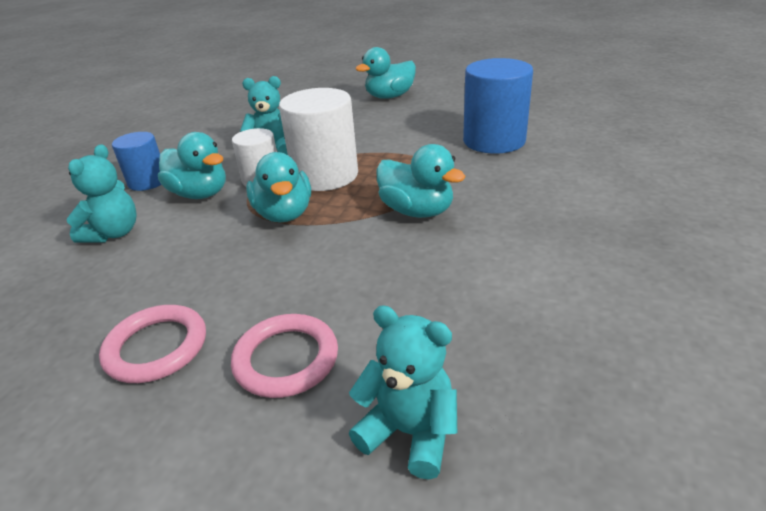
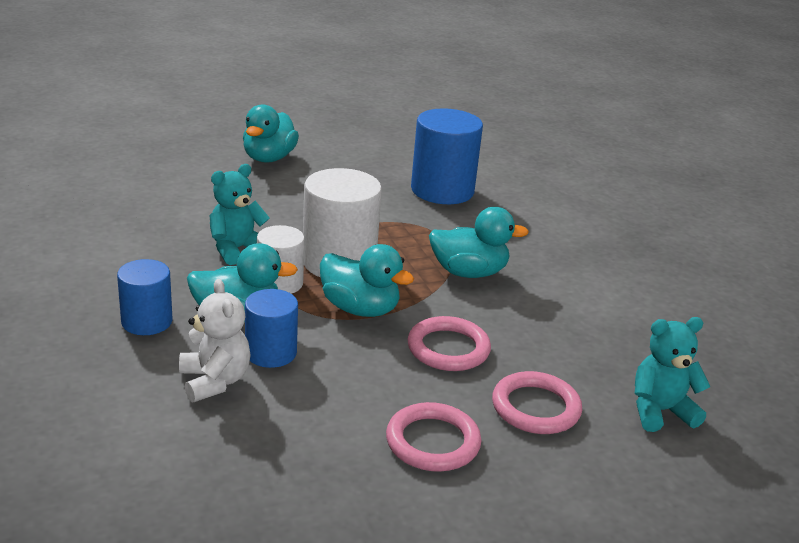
camera: 45 degrees left, 5 degrees down
turquoise teddy bear [66,144,137,243] -> white teddy bear [179,279,251,402]
none -> blue cylinder [245,289,298,368]
none -> pink ring [408,316,491,371]

